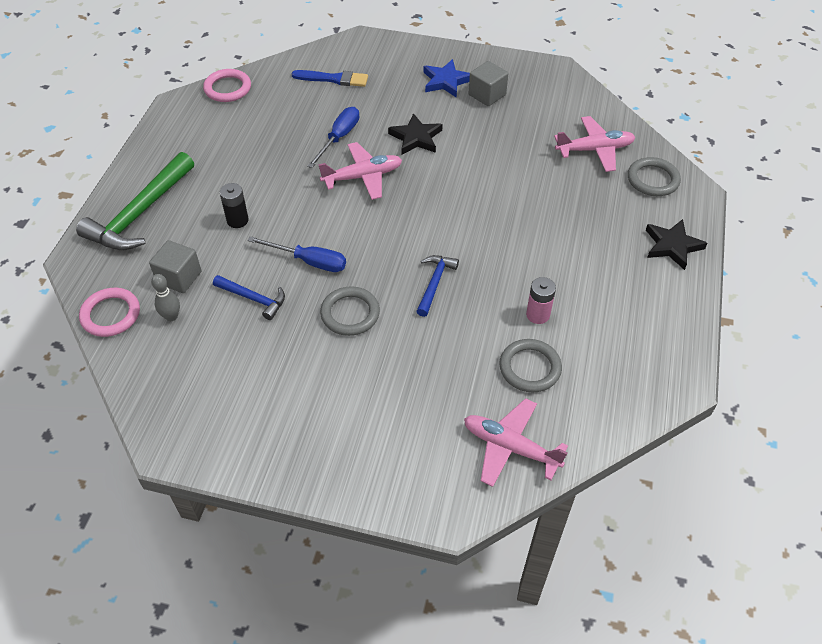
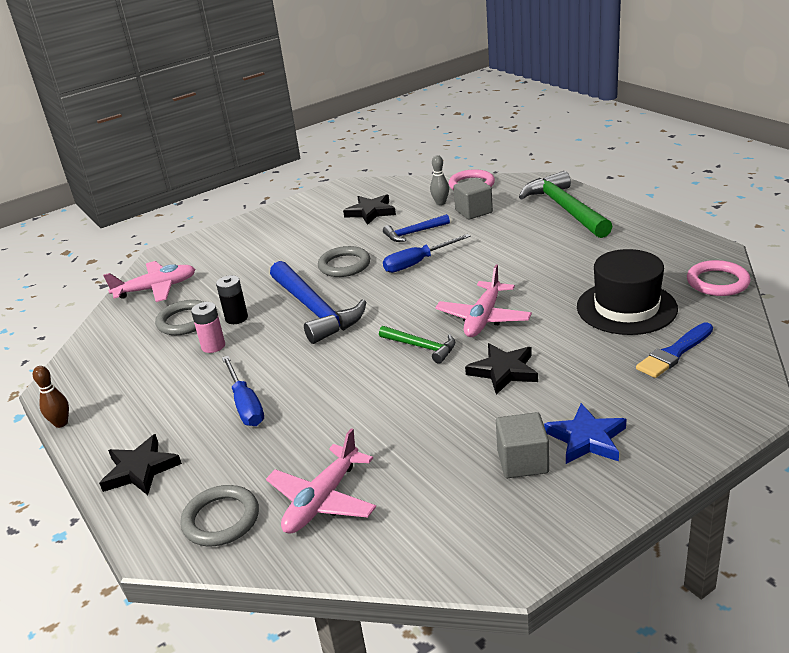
camera: 135 degrees right, 20 degrees down
black battery [220,183,249,228] -> black battery moved to [216,275,248,324]
blue screwdriver [307,107,359,168] -> blue screwdriver moved to [222,356,264,426]
blue hammer [416,255,459,317] -> blue hammer [270,261,366,344], size x1.91
none -> brown bowling pin [33,366,69,428]
none -> black star [343,194,396,225]
none -> green hammer [379,326,455,363]
none -> black hat [577,249,678,335]

